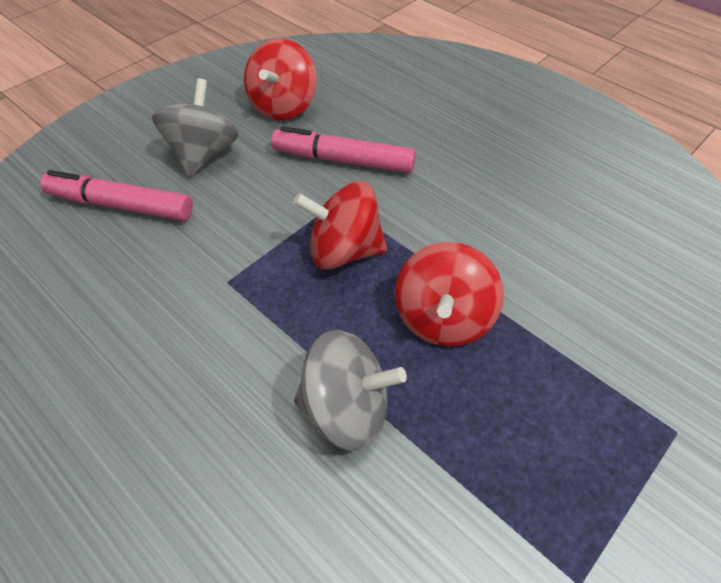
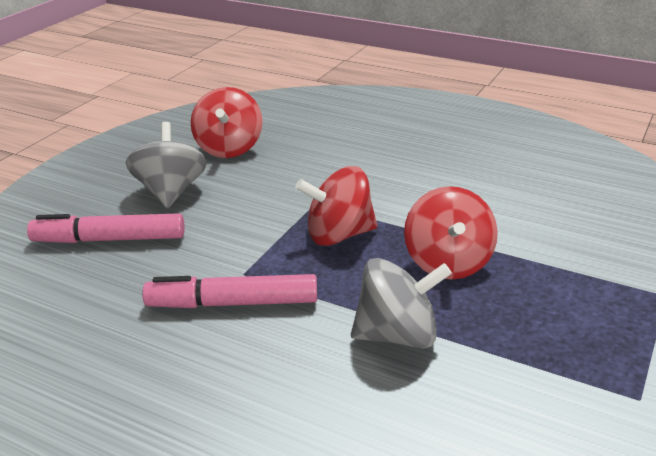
camera: 15 degrees left, 20 degrees down
pink marker [271,126,416,173] -> pink marker moved to [142,274,317,308]

